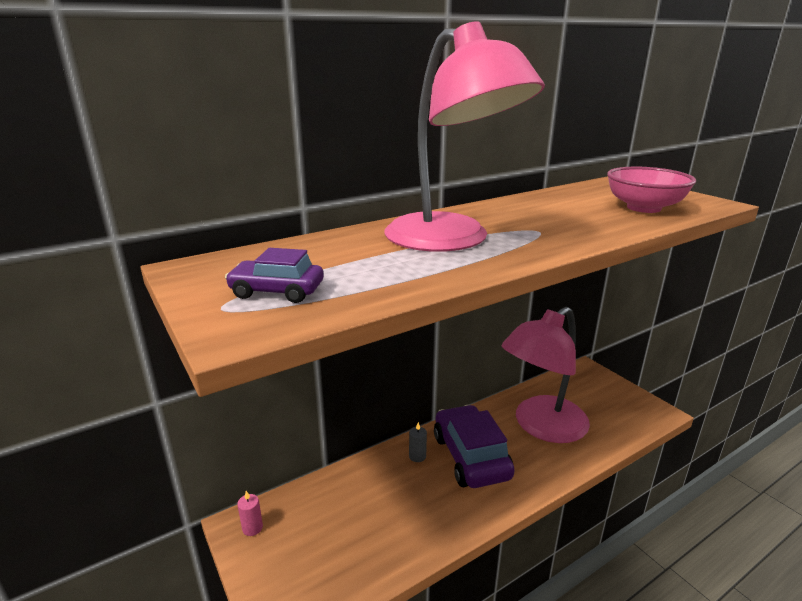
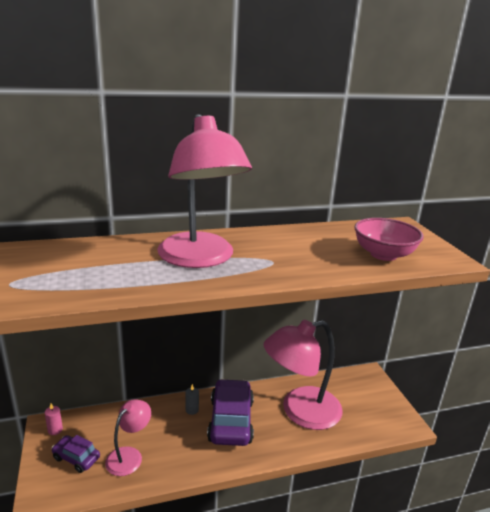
camera: 15 degrees right, 0 degrees up
purple car [225,248,324,303] -> purple car moved to [51,435,100,473]
none -> pink lamp [105,399,151,476]

